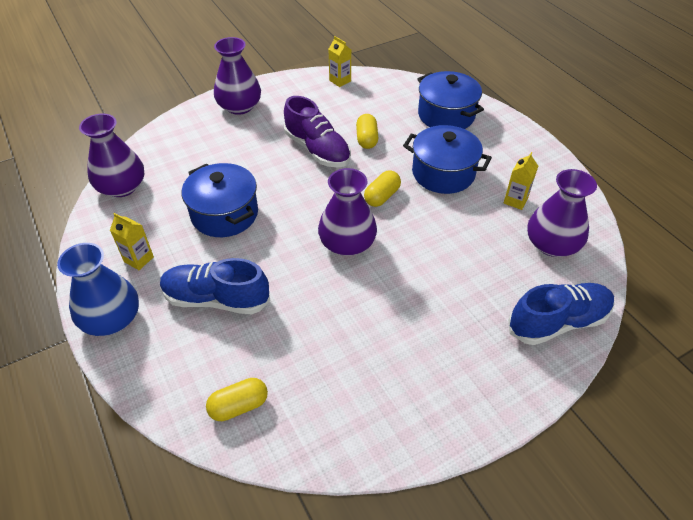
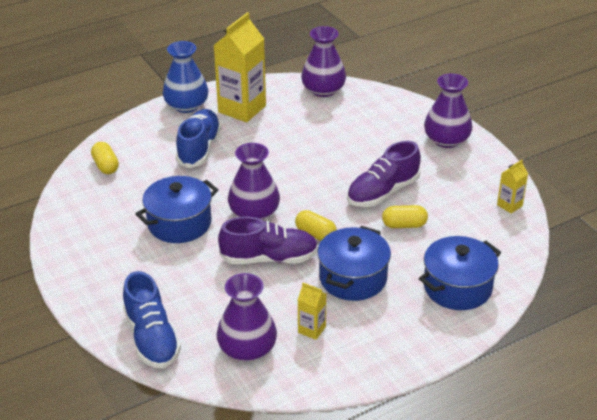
camera: 90 degrees right, 10 degrees down
yellow carton [110,213,154,270] -> yellow carton [213,12,266,122], size x2.14
blue pot [182,163,258,237] -> blue pot moved to [135,176,218,243]
none -> purple shoe [218,217,318,264]

